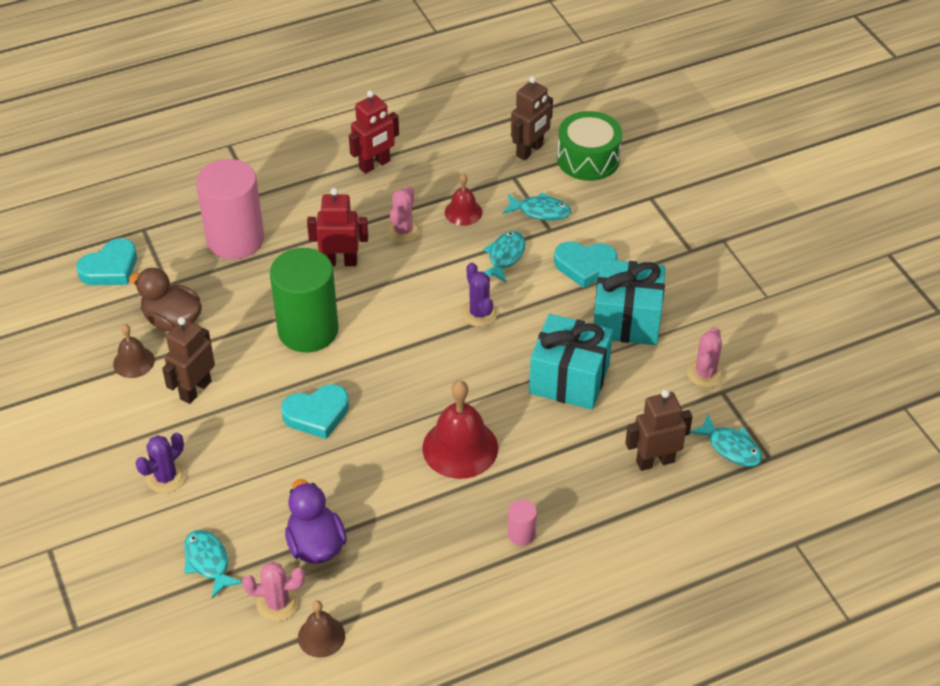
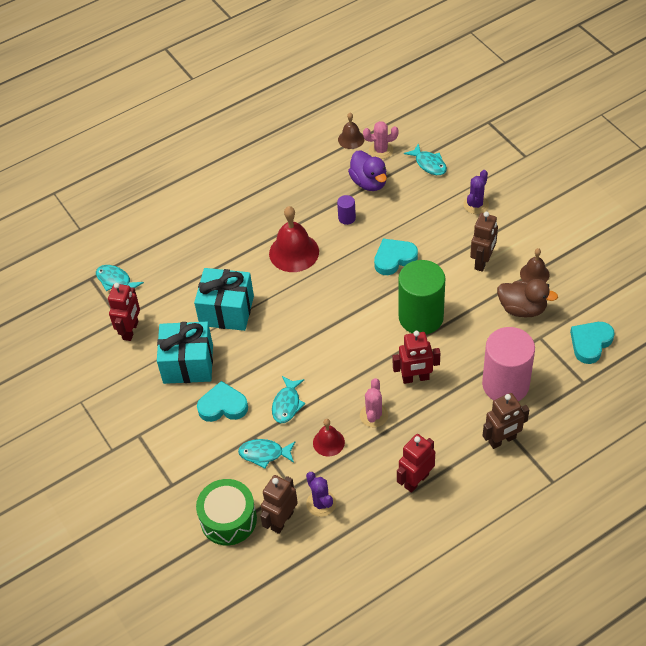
camera: 175 degrees right, 5 degrees up
purple cactus [461,263,498,327] -> purple cactus moved to [306,472,336,517]
pink cylinder [508,500,537,545] -> none
brown robot [625,389,693,471] -> brown robot moved to [483,393,529,449]
pink cactus [687,327,725,388] -> red robot [108,283,140,341]
none -> purple cylinder [337,195,356,225]

